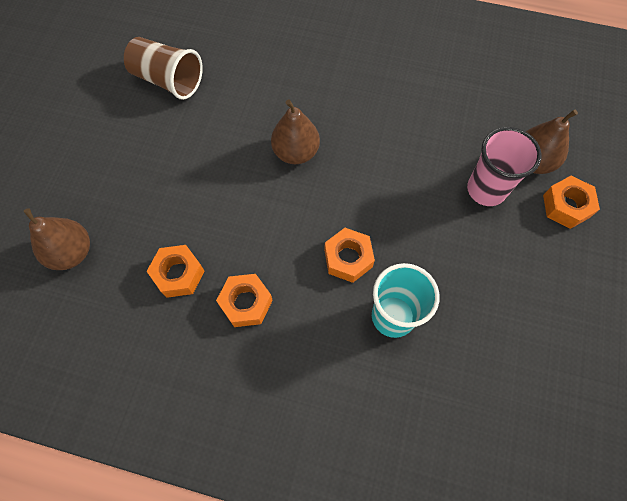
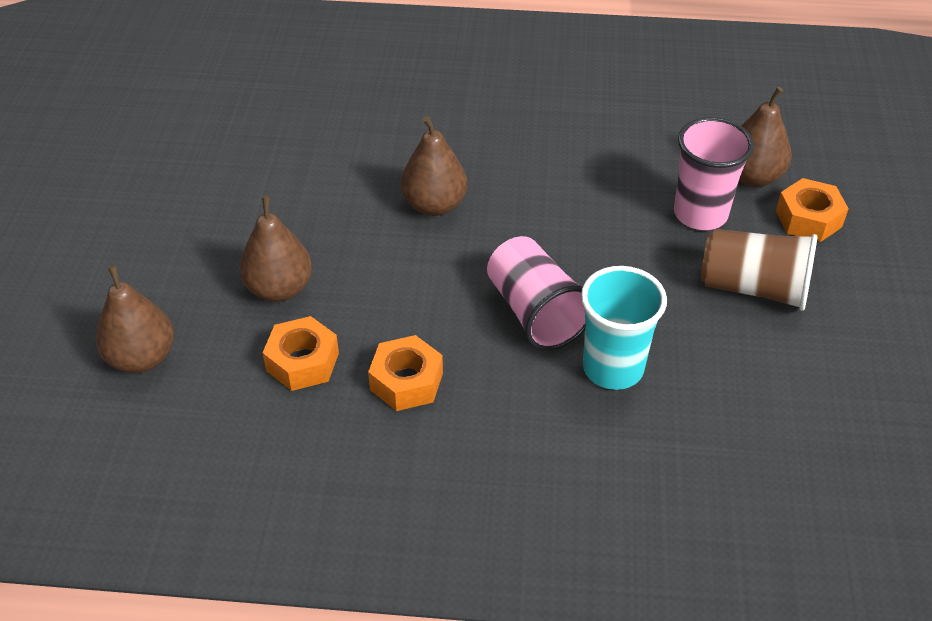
camera: 10 degrees left, 20 degrees down
brown cup [124,37,203,100] -> brown cup moved to [701,229,817,311]
orange nut [324,228,375,283] -> pink cup [487,236,585,350]
none -> brown pear [239,196,312,302]

